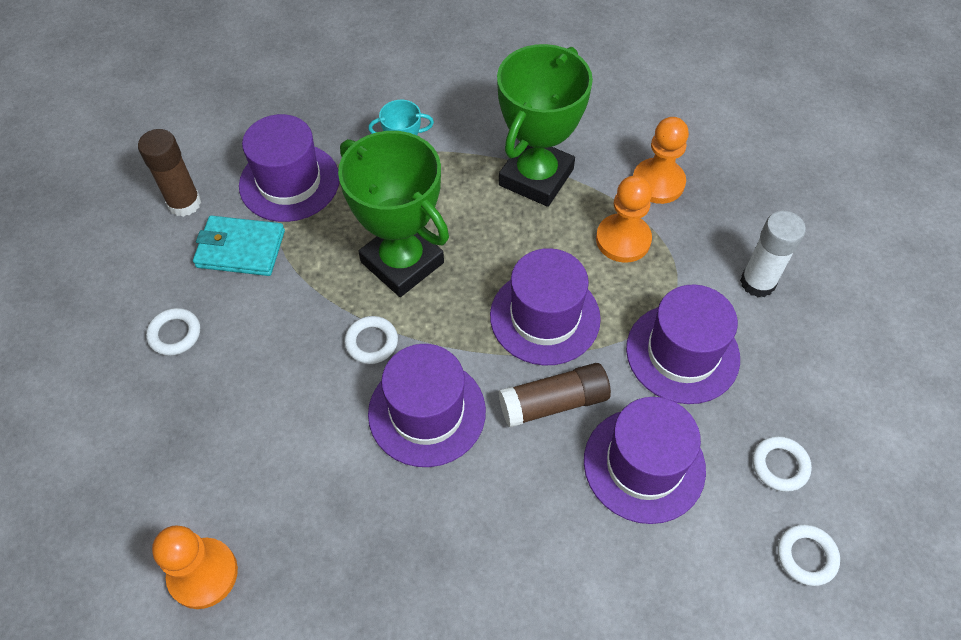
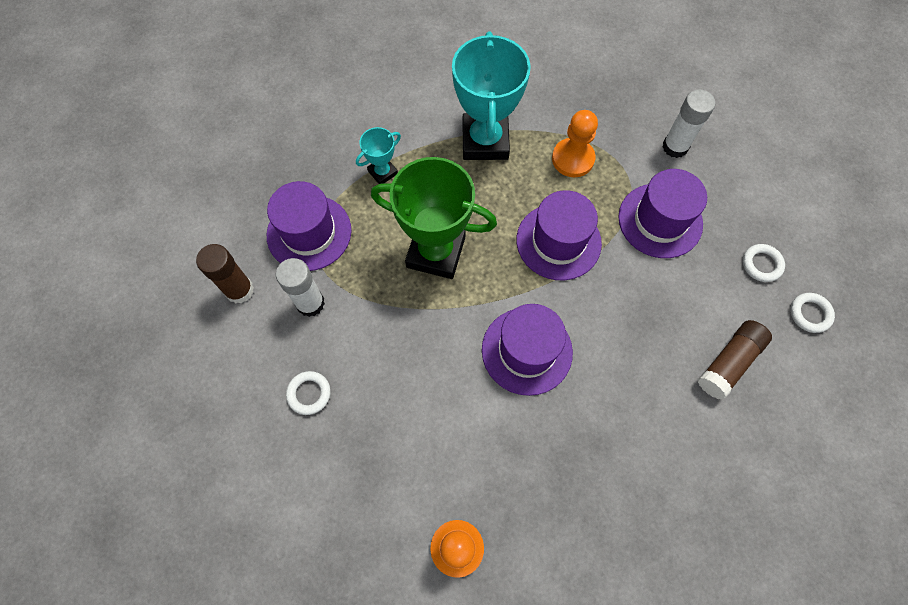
camera: 30 degrees left, 10 degrees up
turquoise wallet [193,216,285,276] -> white glue stick [276,258,325,317]
white ring [344,316,398,364] -> none
green trophy [497,44,593,207] -> turquoise trophy [452,32,531,160]
brown glue stick [499,363,611,427] -> brown glue stick moved to [698,320,772,400]
purple hat [584,397,706,524] -> none
orange pawn [633,117,689,204] -> none

